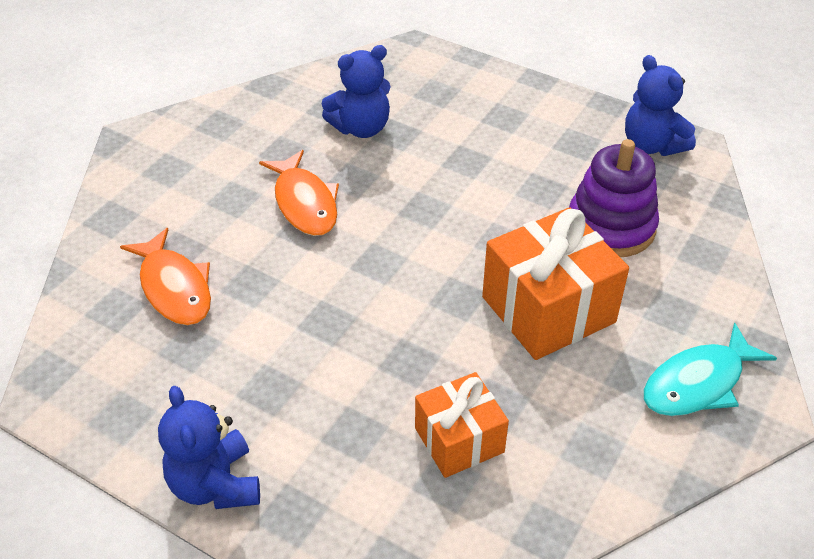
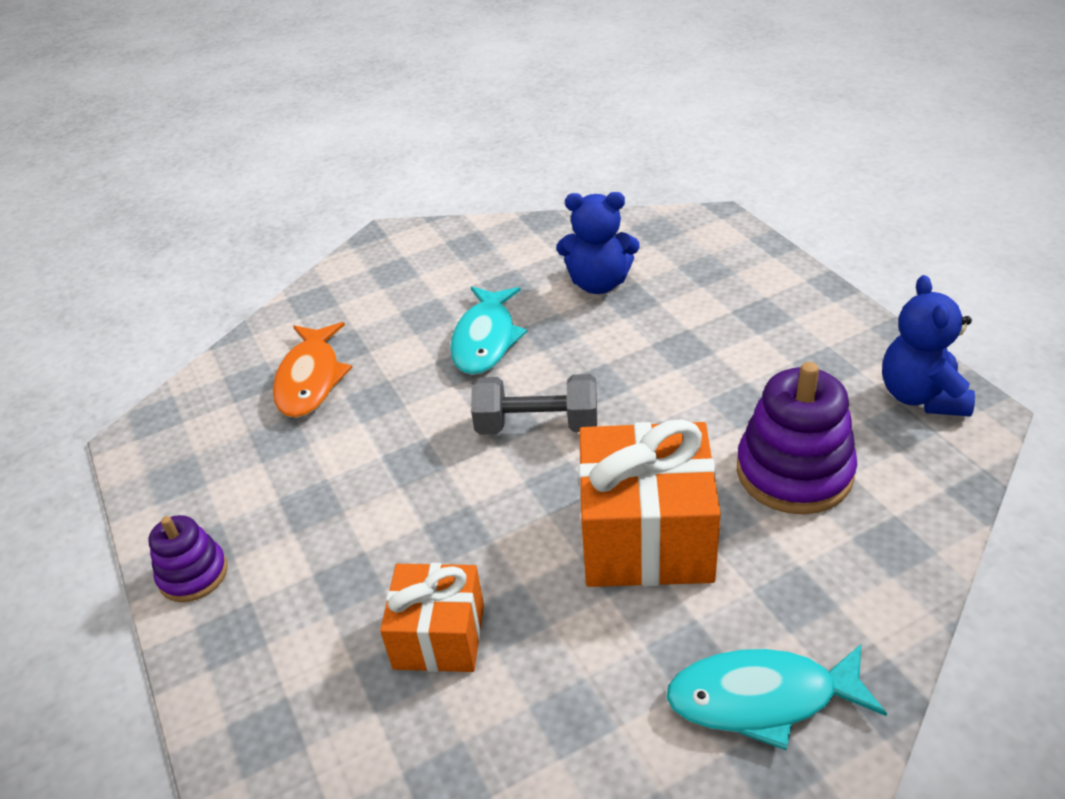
camera: 35 degrees right, 5 degrees down
blue teddy bear [158,386,260,509] -> purple stacking toy [149,515,228,602]
orange fish [259,150,339,236] -> turquoise fish [450,287,527,375]
none -> grey dumbbell [471,374,597,435]

